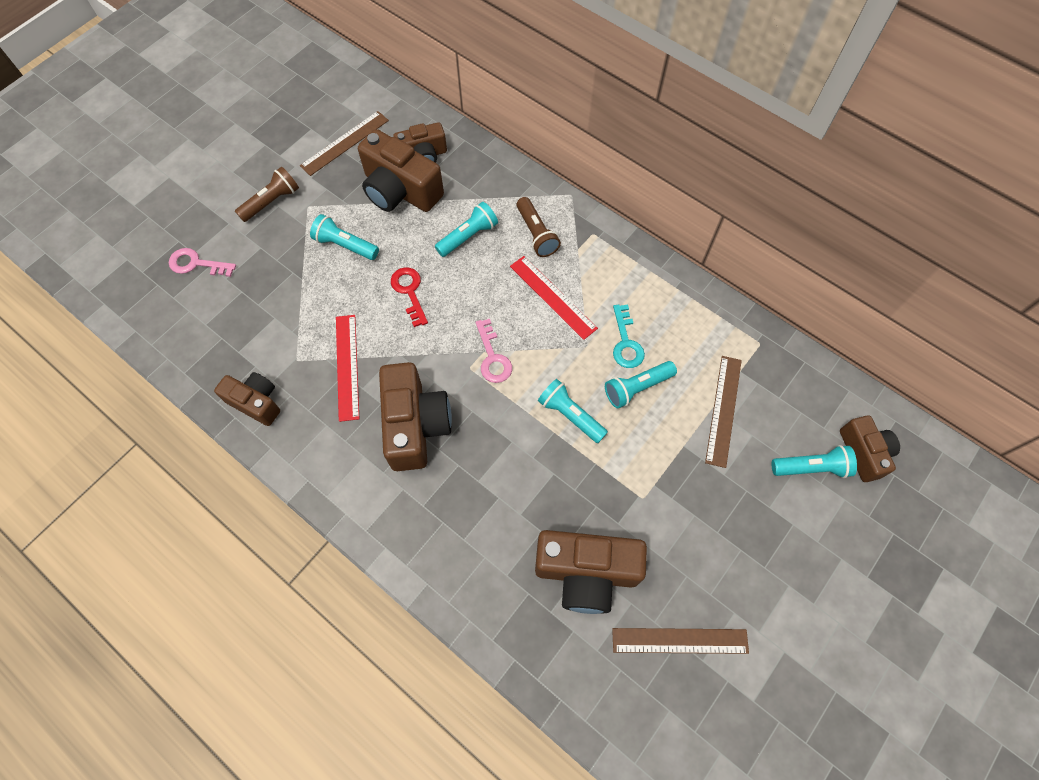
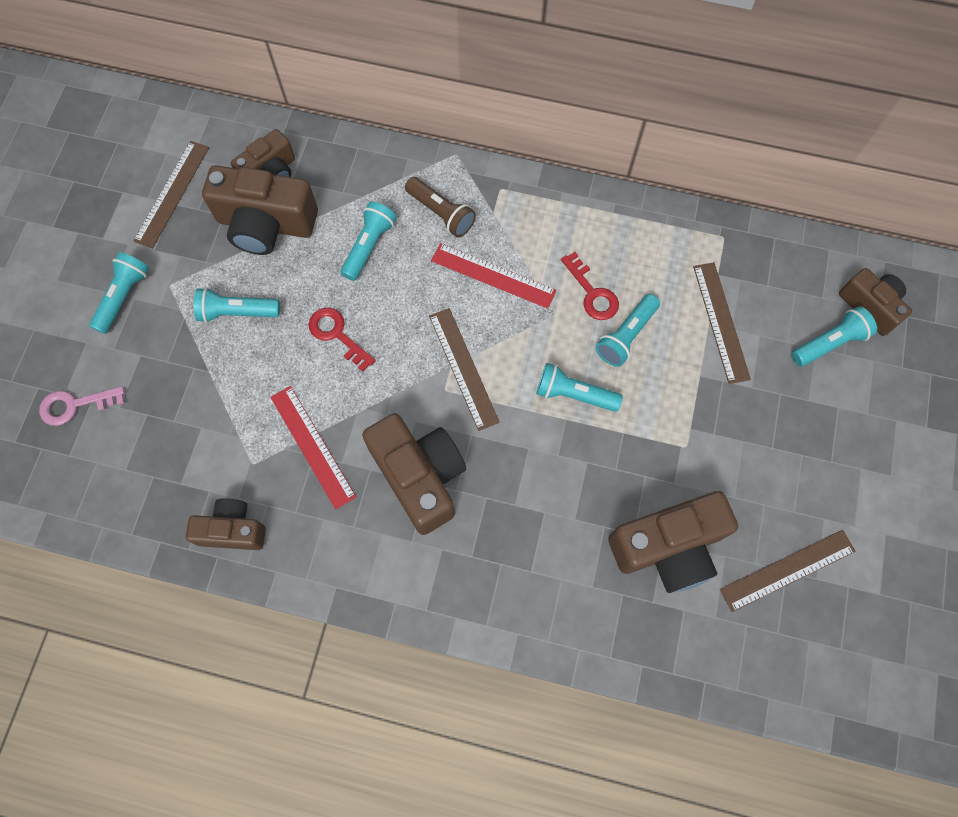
camera: 25 degrees left, 5 degrees up
brown flashlight [235,167,299,222] -> turquoise flashlight [89,252,149,334]
pink key [476,319,512,383] -> brown ruler [429,308,500,431]
turquoise key [613,304,645,368] -> red key [561,252,619,320]

